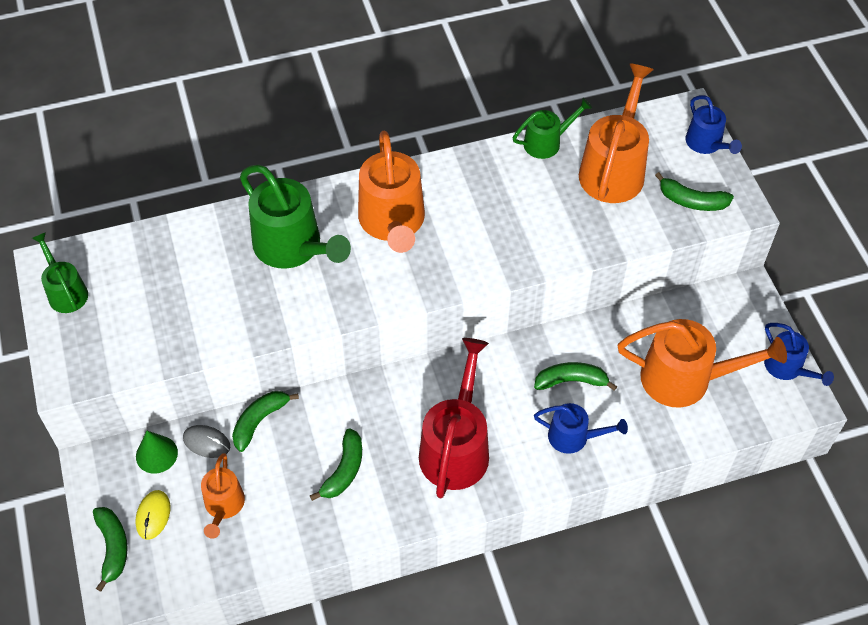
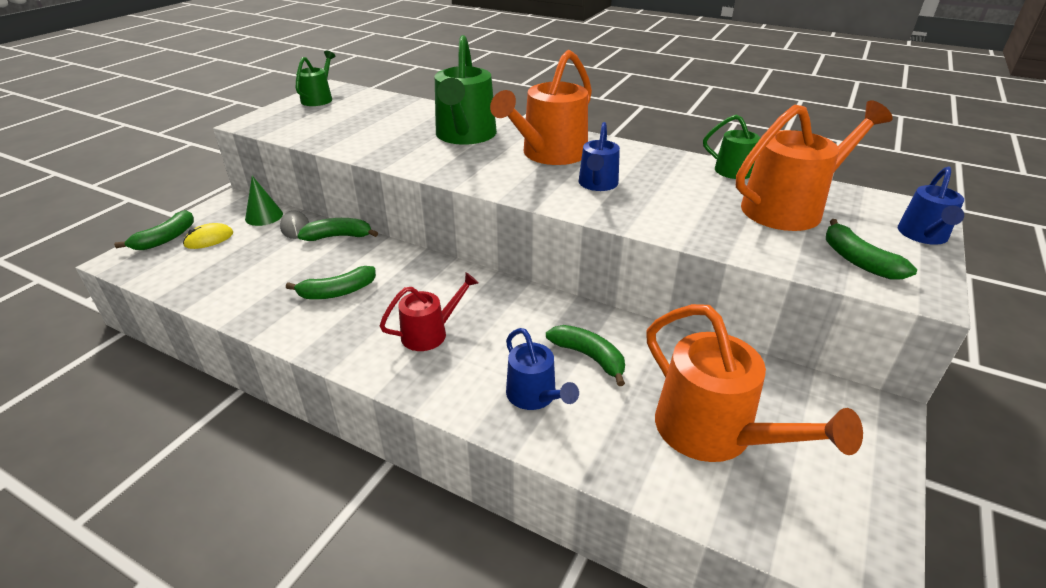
camera: 45 degrees right, 20 degrees down
orange watering can [201,453,245,539] -> none
red watering can [419,338,489,498] -> red watering can [380,272,478,351], size x0.56
blue watering can [764,323,834,386] -> blue watering can moved to [579,122,620,191]

